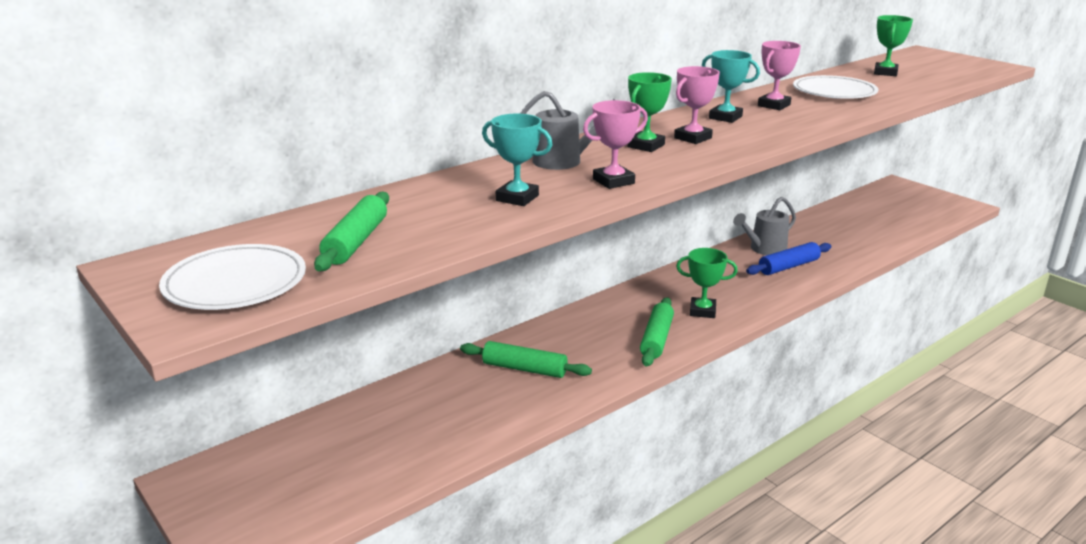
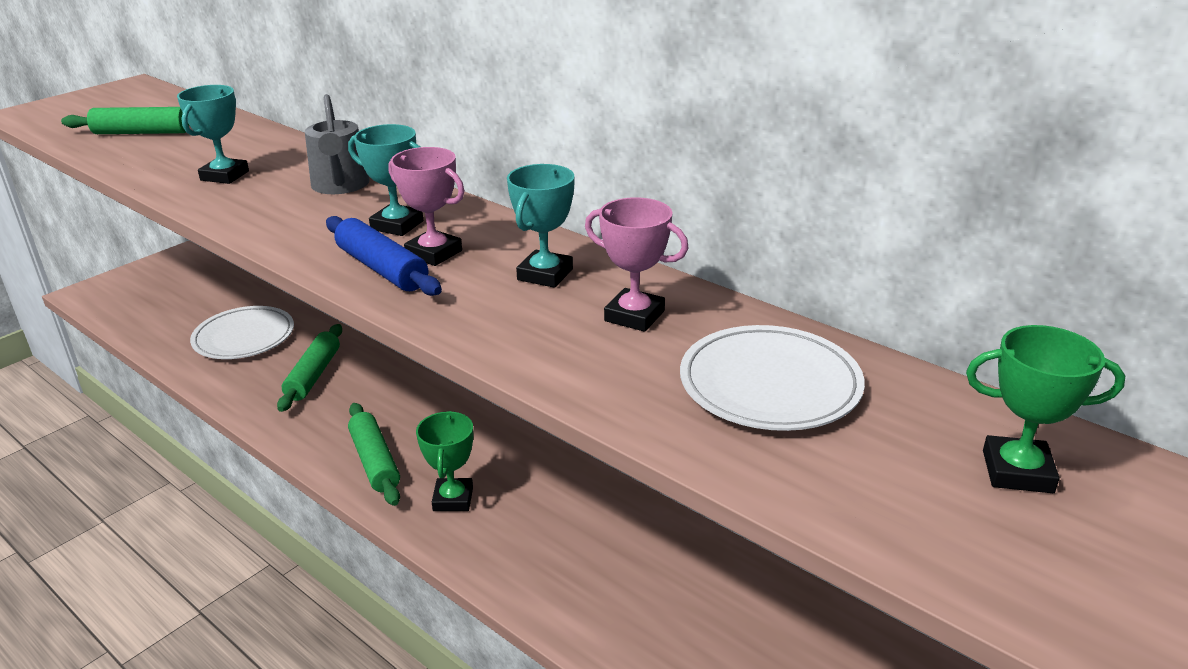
camera: 80 degrees right, 5 degrees up
white plate [159,244,306,310] -> white plate moved to [190,306,294,359]
pink trophy [583,100,648,189] -> none
green trophy [627,72,672,152] -> turquoise trophy [348,124,423,236]
green rolling pin [640,297,674,366] -> green rolling pin turned 60 degrees clockwise [348,403,400,506]
grey watering can [733,197,796,255] -> none
blue rolling pin [746,242,832,275] -> blue rolling pin moved to [326,216,442,296]

